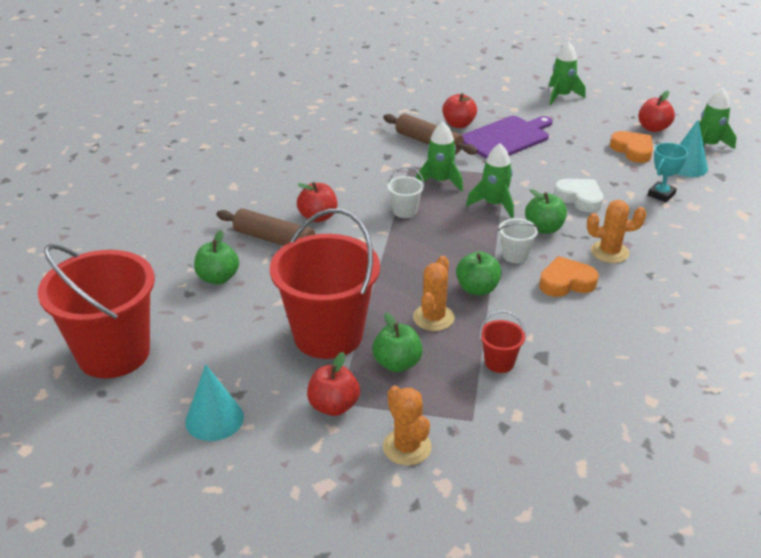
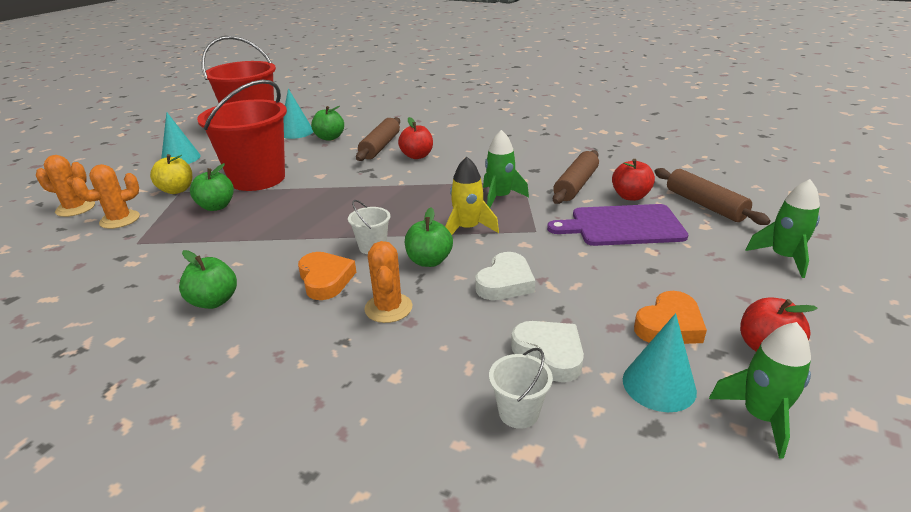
camera: 80 degrees right, 5 degrees down
red apple [307,352,360,416] -> yellow apple [150,154,192,194]
white bucket [387,167,424,218] -> white bucket moved to [489,348,553,429]
orange cactus [413,256,455,331] -> orange cactus moved to [36,155,95,217]
green apple [456,251,502,295] -> green apple moved to [179,250,237,309]
purple cutting board [462,116,553,159] -> purple cutting board turned 135 degrees clockwise [547,204,688,246]
green rocket [466,143,514,218] -> yellow rocket [445,157,499,235]
red bucket [480,311,525,373] -> none
turquoise trophy [648,143,688,202] -> white heart [511,321,584,382]
none -> turquoise cone [283,89,313,139]
none -> brown rolling pin [654,168,771,225]

